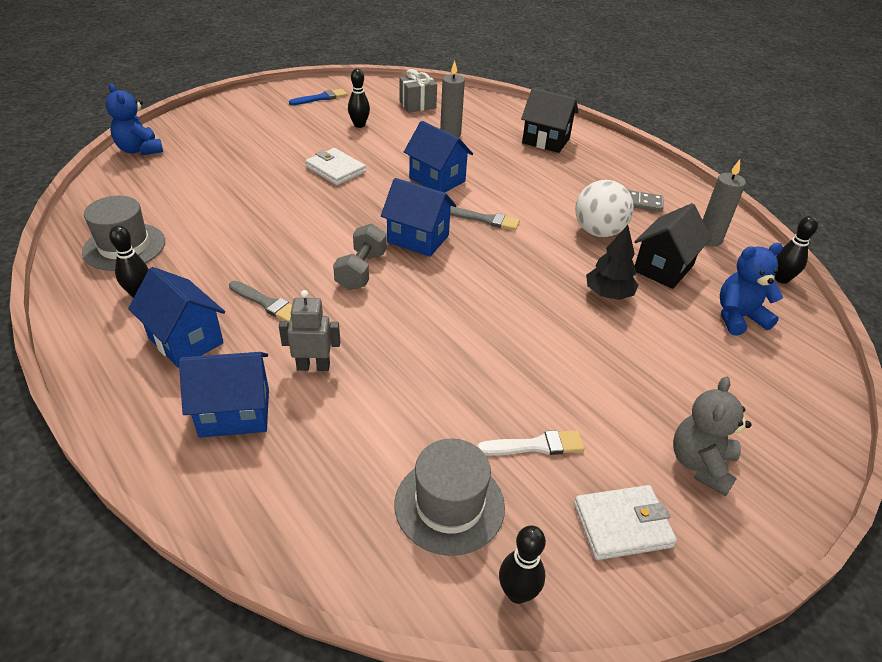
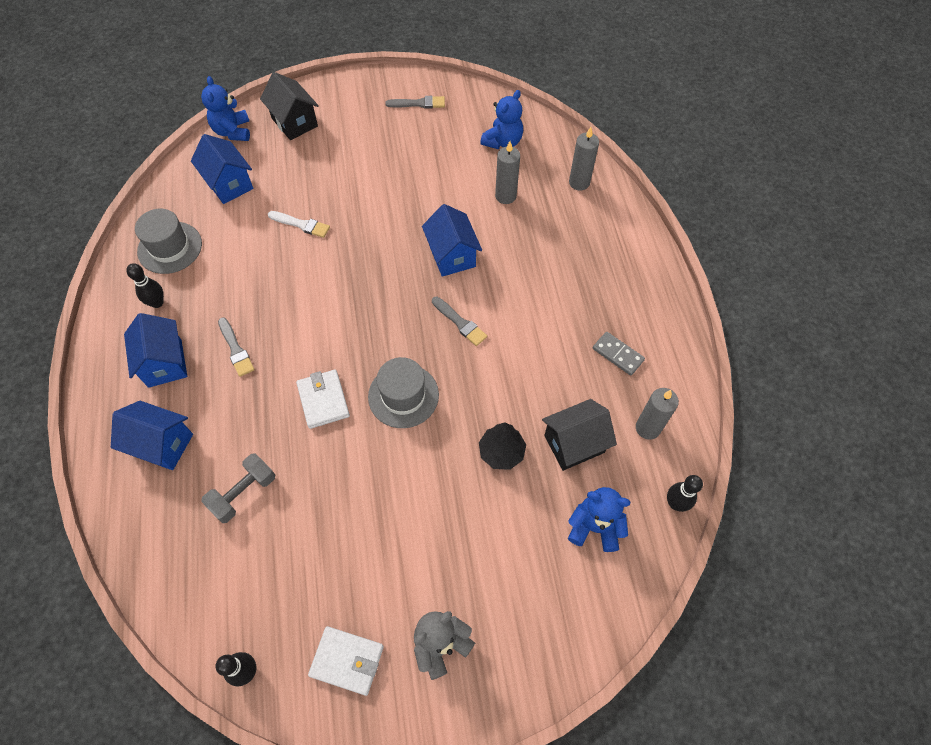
camera: 30 degrees right, 20 degrees up
grey robot [279,290,340,371] -> none
blue brush [289,89,347,105] -> grey brush [385,96,445,109]
white wallet [305,148,366,185] -> white wallet moved to [296,370,350,429]
grey dumbbell [333,224,387,290] -> grey dumbbell moved to [201,454,275,523]
black bowling pin [348,69,370,128] -> none
blue house [381,178,456,257] -> blue house moved to [191,134,253,204]
grey hat [395,439,505,556] -> grey hat moved to [368,357,439,428]
grey gift [399,69,437,112] -> blue teddy bear [480,90,523,149]
white brush [477,430,585,456] -> white brush moved to [268,211,330,238]
black house [521,88,579,153] -> black house moved to [260,72,319,140]
white ball [575,180,634,237] -> none
none -> grey candle [569,127,599,191]

